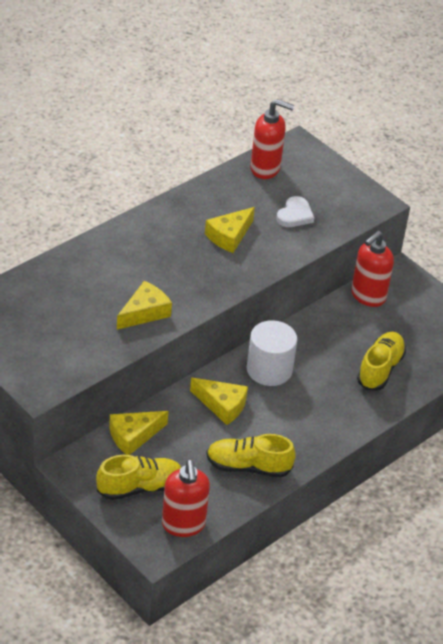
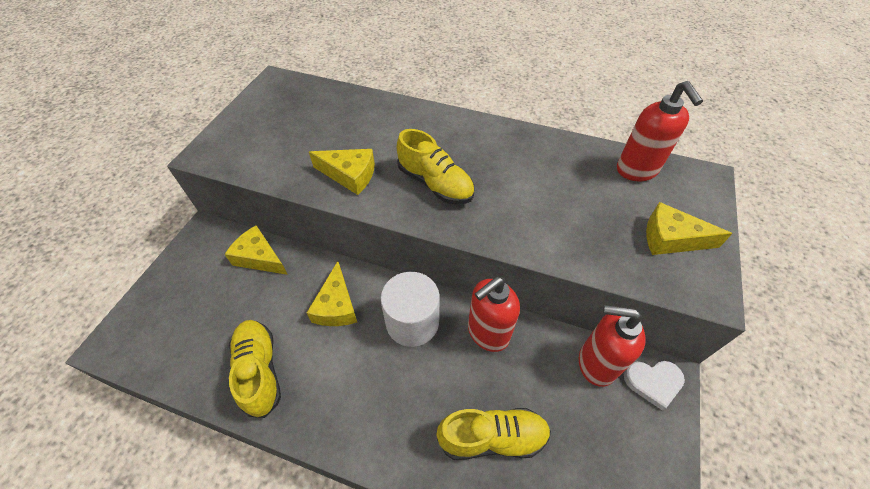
camera: 65 degrees right, 10 degrees up
yellow shoe [96,455,181,500] -> yellow shoe moved to [397,129,474,204]
red soap dispenser [162,460,210,537] -> red soap dispenser moved to [468,277,520,352]
yellow cheese [205,207,255,253] -> yellow cheese moved to [646,202,733,255]
white heart [276,196,314,227] -> white heart moved to [624,361,685,411]

